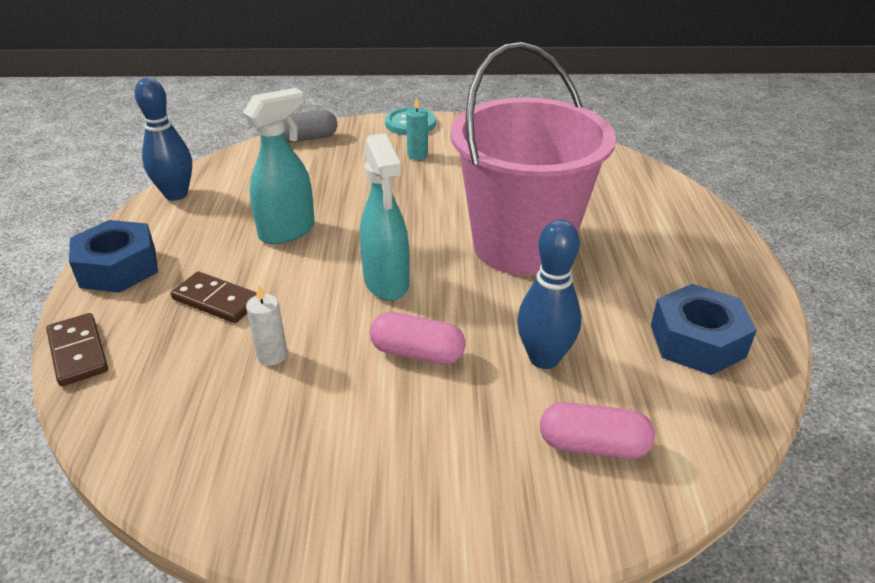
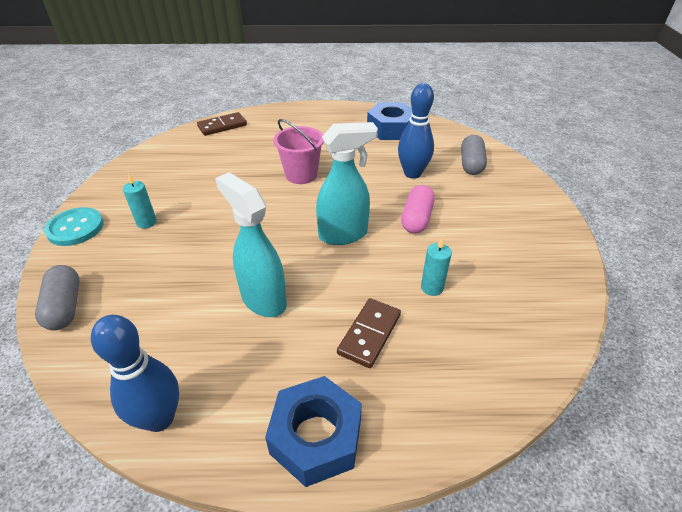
camera: 90 degrees left, 5 degrees up
brown domino [46,313,108,386] -> brown domino moved to [197,112,247,136]
white candle [246,284,287,365] -> turquoise candle [421,237,452,296]
pink bucket [450,42,616,276] -> pink bucket [273,119,324,184], size x0.47
pink capsule [540,402,655,459] -> grey capsule [461,135,487,175]

